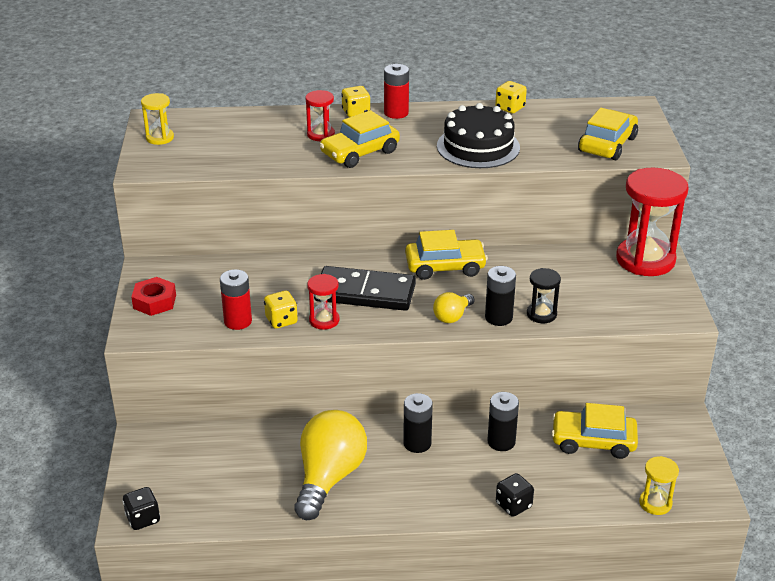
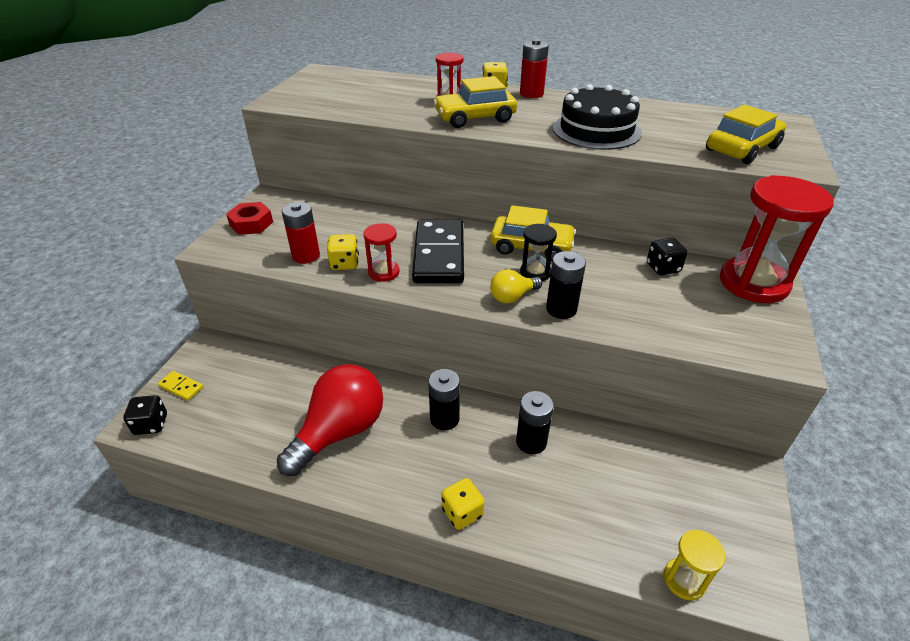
camera: 20 degrees right, 5 degrees up
yellow hourglass [141,93,174,145] -> none
yellow light bulb [294,410,367,520] -> red light bulb [277,364,383,476]
black domino [314,266,416,311] -> black domino turned 60 degrees clockwise [412,219,464,283]
yellow dice [495,81,527,113] -> yellow dice moved to [441,478,484,530]
black dice [496,473,534,517] -> black dice moved to [647,238,688,275]
black hourglass [527,268,561,323] -> black hourglass moved to [520,224,557,281]
yellow car [551,403,638,459] -> none
none -> yellow domino [158,371,203,401]

